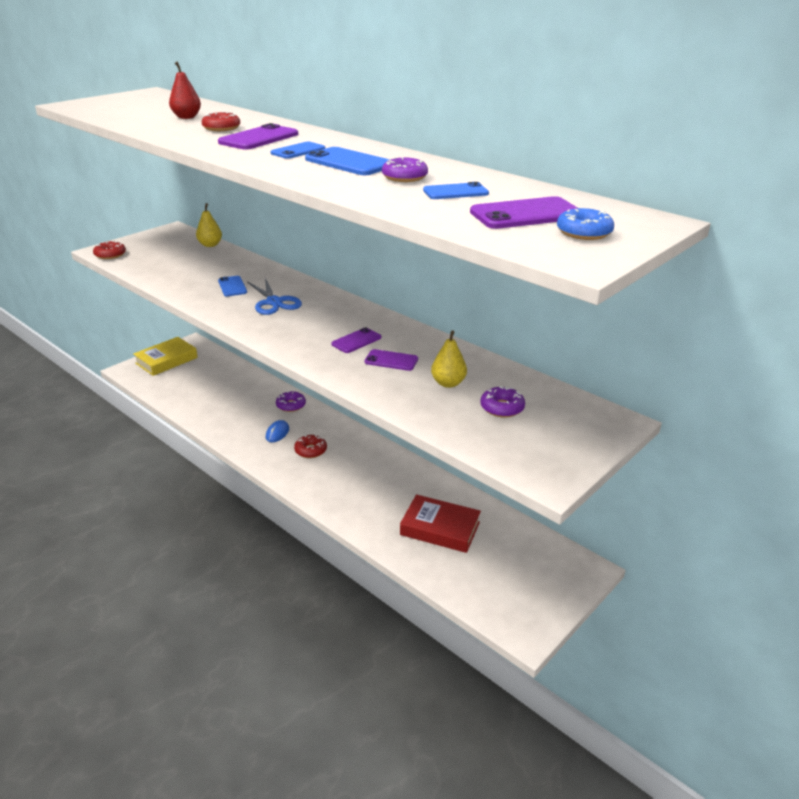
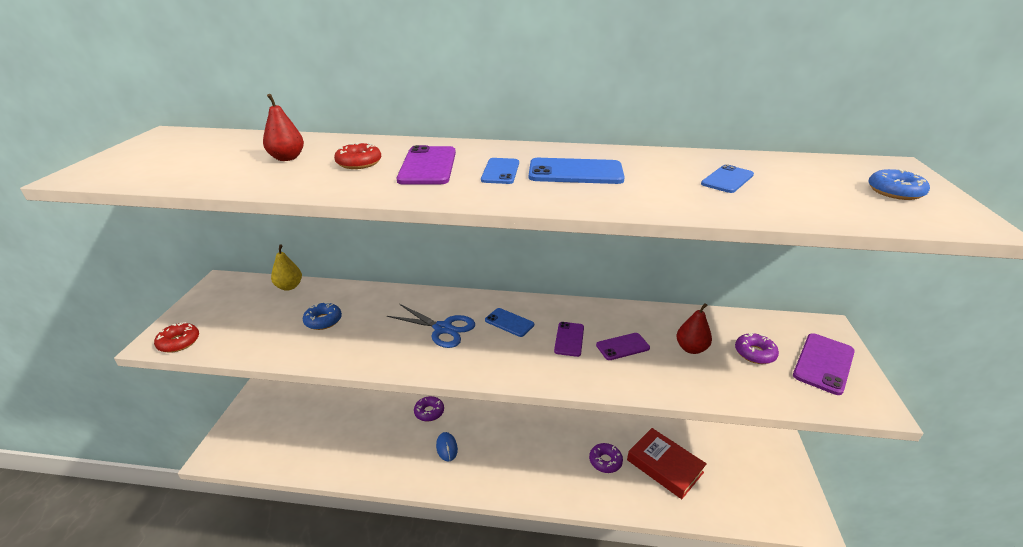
camera: 35 degrees left, 0 degrees up
yellow book [133,337,198,376] -> none
blue phone [218,276,247,296] -> blue phone moved to [485,308,534,337]
red donut [294,435,327,458] -> none
purple donut [382,157,428,182] -> purple donut moved to [589,443,623,473]
red book [400,494,481,553] -> red book turned 60 degrees clockwise [627,428,707,499]
yellow pear [431,330,467,388] -> red pear [677,303,712,354]
purple phone [470,196,577,229] -> purple phone moved to [793,333,855,395]
none -> blue donut [303,302,342,330]

